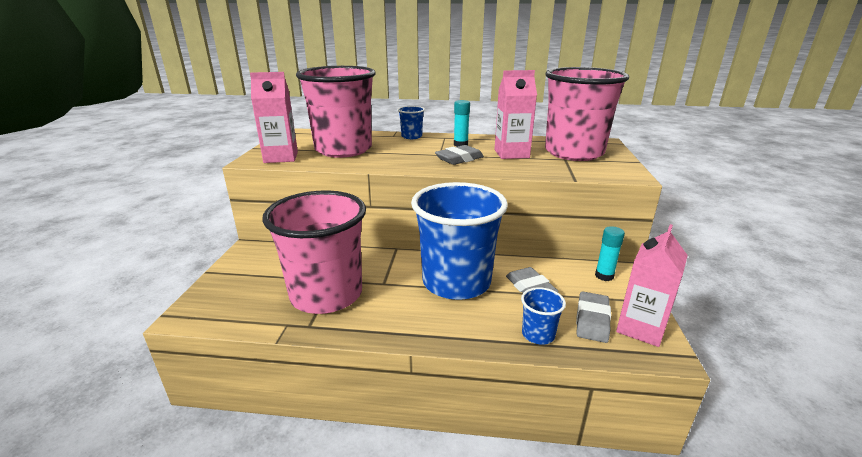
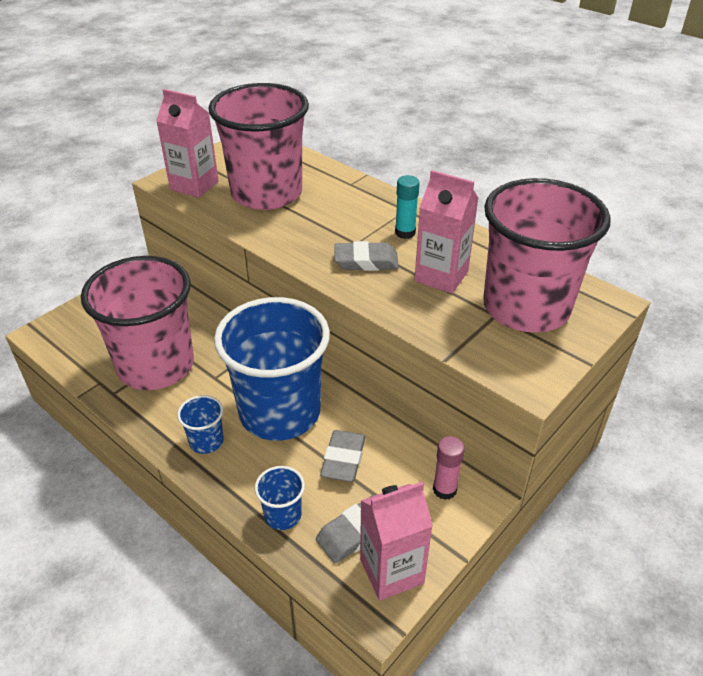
camera: 35 degrees right, 15 degrees up
blue cup [398,106,425,139] -> blue cup moved to [177,395,224,454]
turquoise glue stick [595,226,625,281] -> pink glue stick [433,436,465,500]

